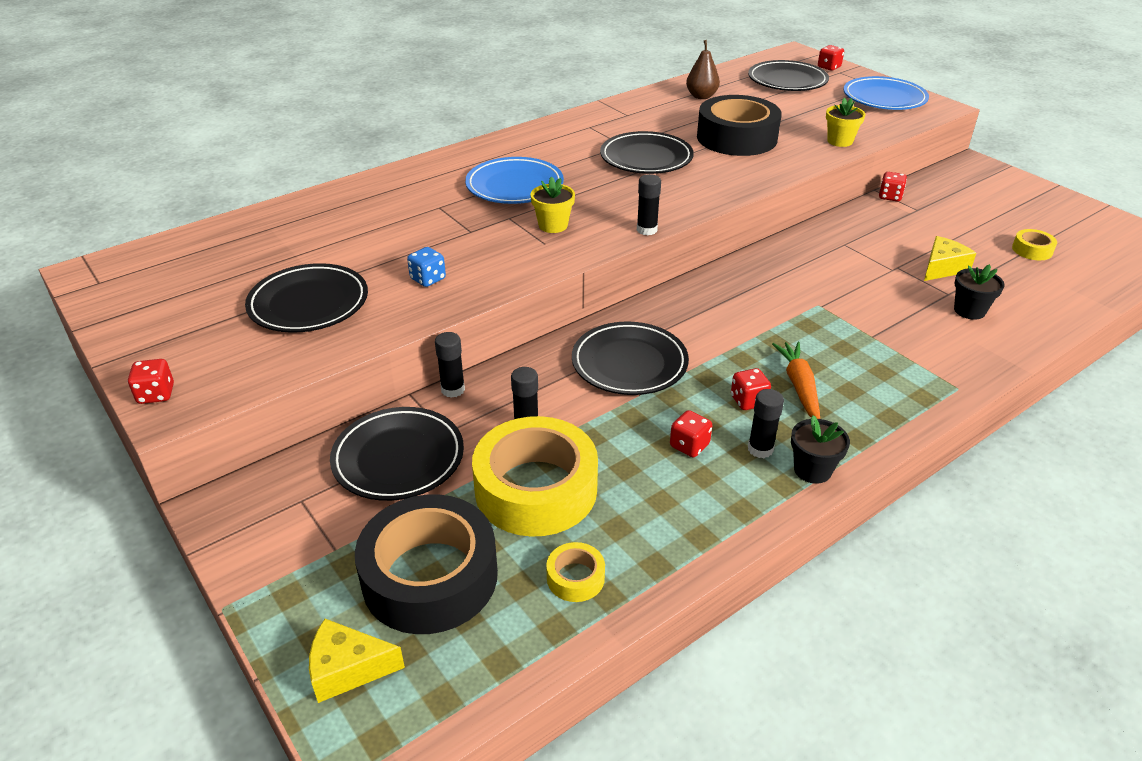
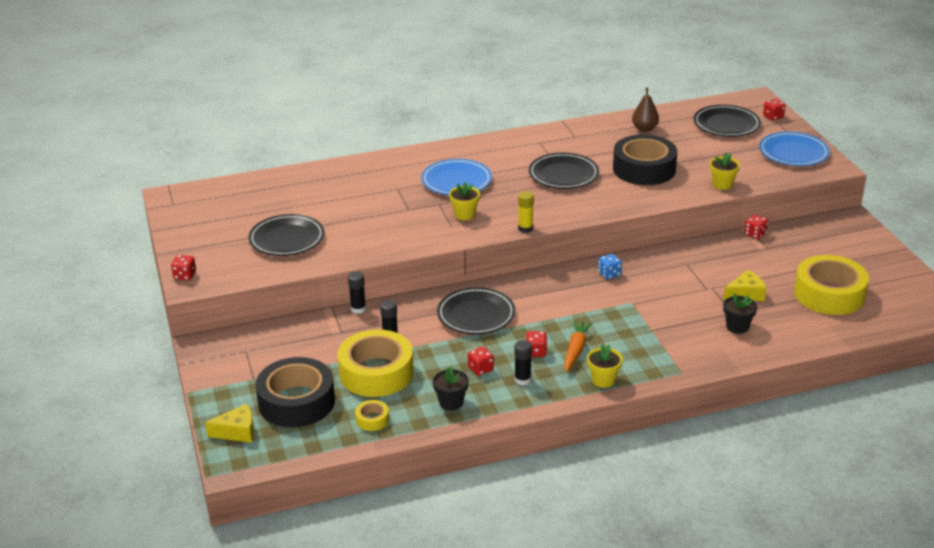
camera: 20 degrees right, 5 degrees down
yellow cheese [309,619,405,703] -> yellow cheese turned 150 degrees clockwise [205,404,254,443]
black plate [330,407,464,501] -> none
blue dice [407,247,446,287] -> blue dice moved to [598,254,622,279]
black glue stick [637,174,661,235] -> yellow glue stick [518,191,534,233]
black flower pot [791,415,850,484] -> black flower pot moved to [433,366,469,410]
yellow tape [1012,229,1057,260] -> yellow tape [794,255,869,315], size x2.33
none -> yellow flower pot [587,344,623,388]

